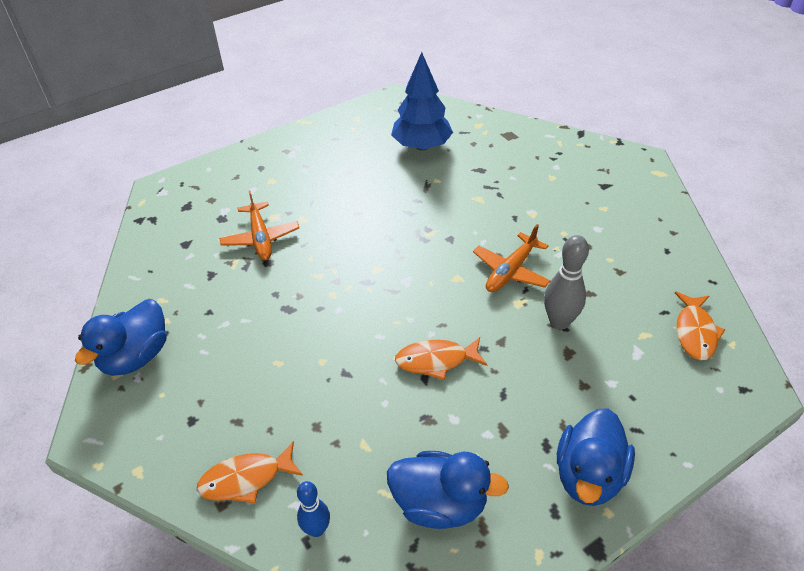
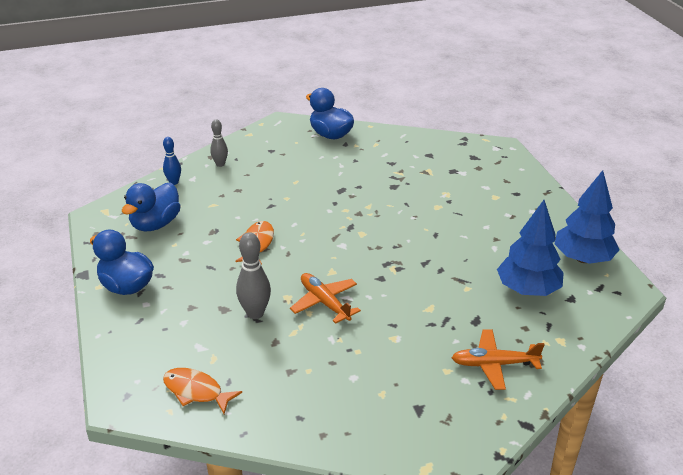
camera: 105 degrees right, 10 degrees down
orange fish [197,441,303,503] -> grey bowling pin [210,120,228,167]
orange plane [219,190,299,261] -> orange plane moved to [451,329,545,390]
none -> blue tree [555,170,620,264]

